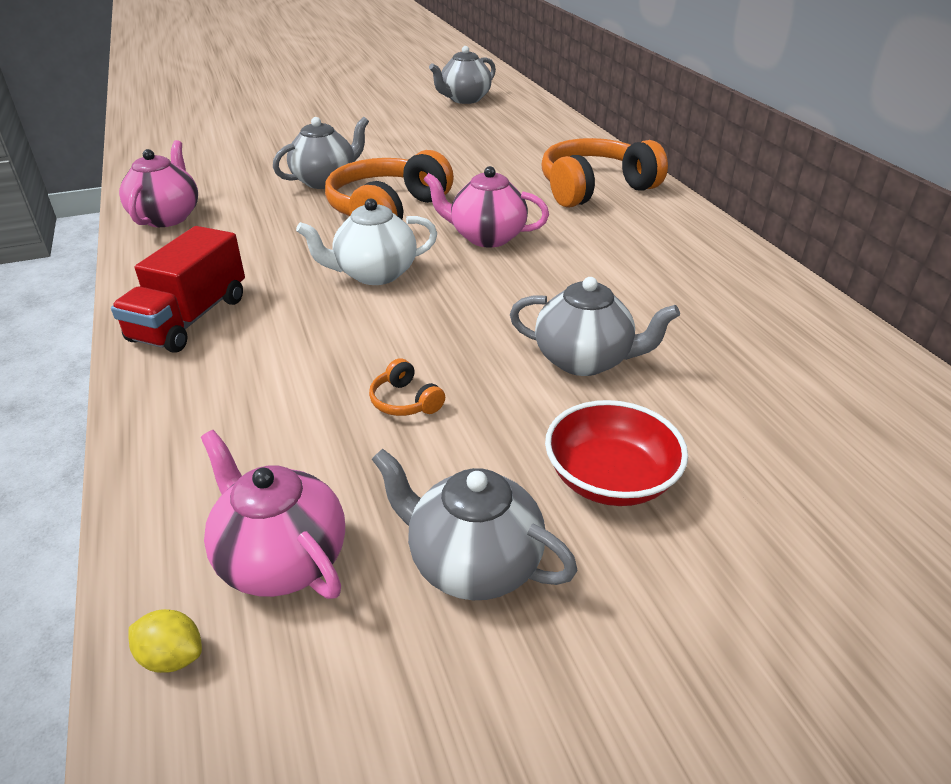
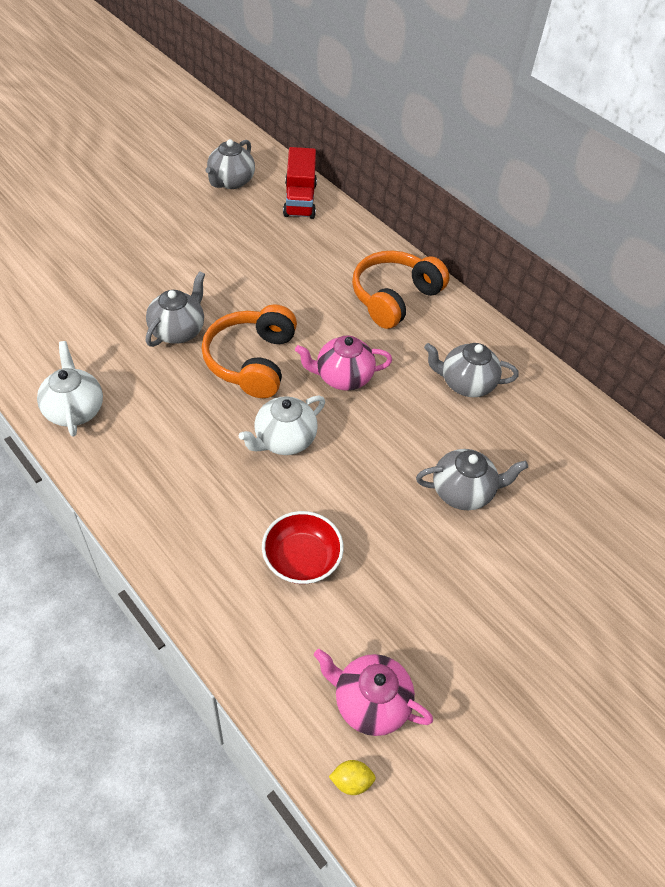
camera: 25 degrees left, 15 degrees up
red truck [111,226,245,353] -> red truck moved to [283,147,317,219]
pink teapot [119,140,198,227] -> white teapot [37,341,103,437]
orange headphones [369,358,445,416] -> none
grey teapot [372,449,578,600] -> grey teapot moved to [424,343,519,397]
red bowl [545,400,688,506] -> red bowl moved to [262,511,344,584]

